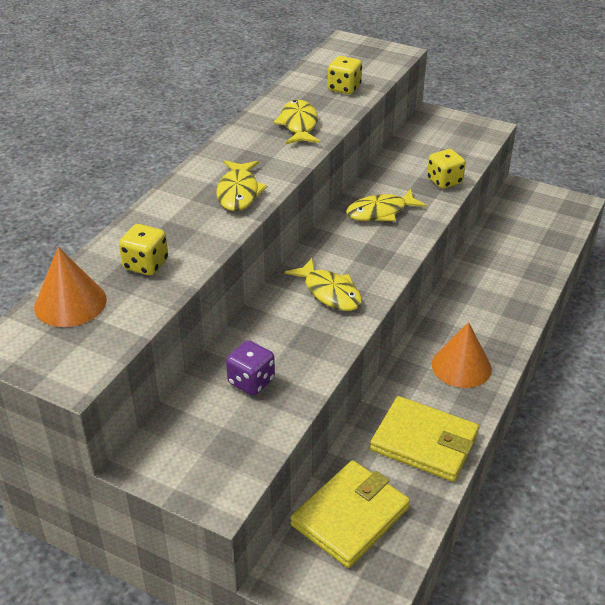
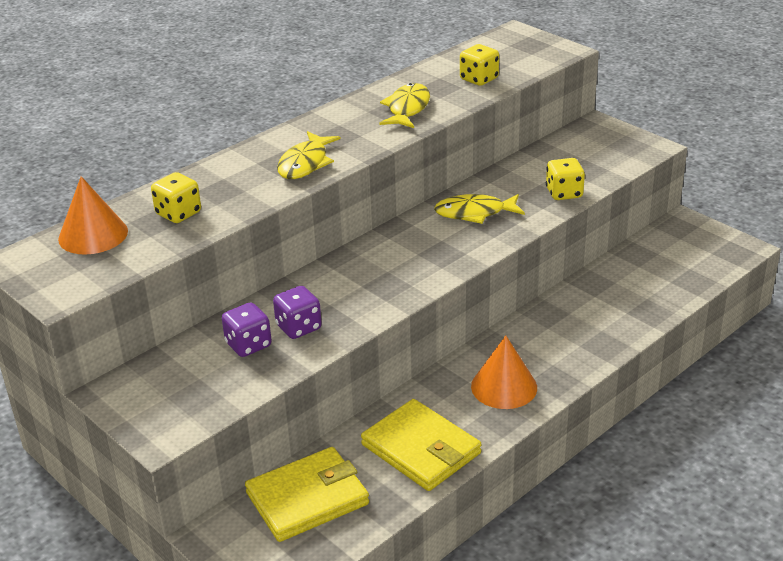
camera: 20 degrees right, 5 degrees down
yellow fish [285,258,362,311] -> none
none -> purple dice [273,286,322,339]

